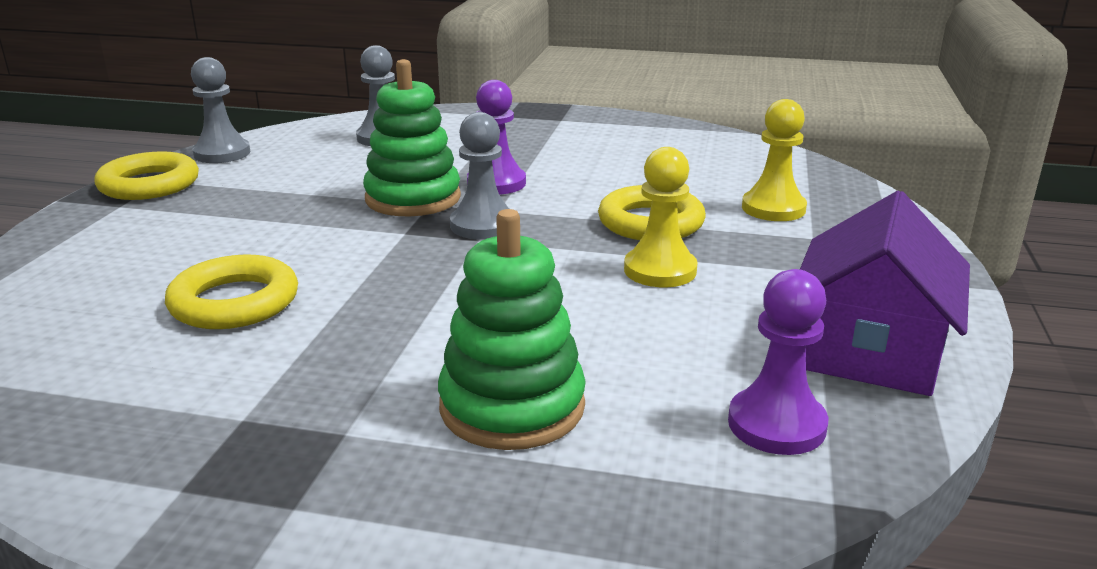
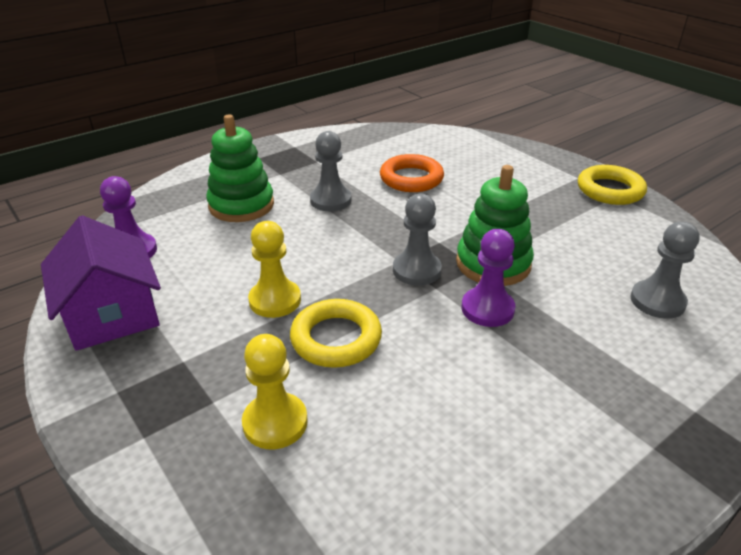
camera: 130 degrees right, 10 degrees up
yellow ring [165,255,298,329] -> orange ring [380,154,444,192]
grey pawn [191,57,250,163] -> grey pawn moved to [310,131,352,211]

